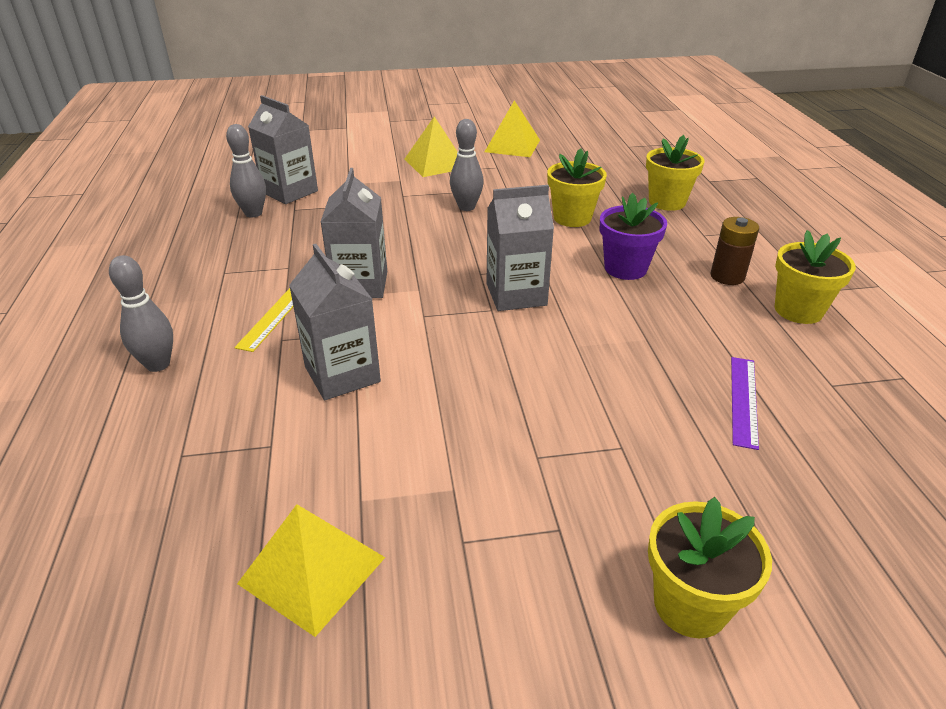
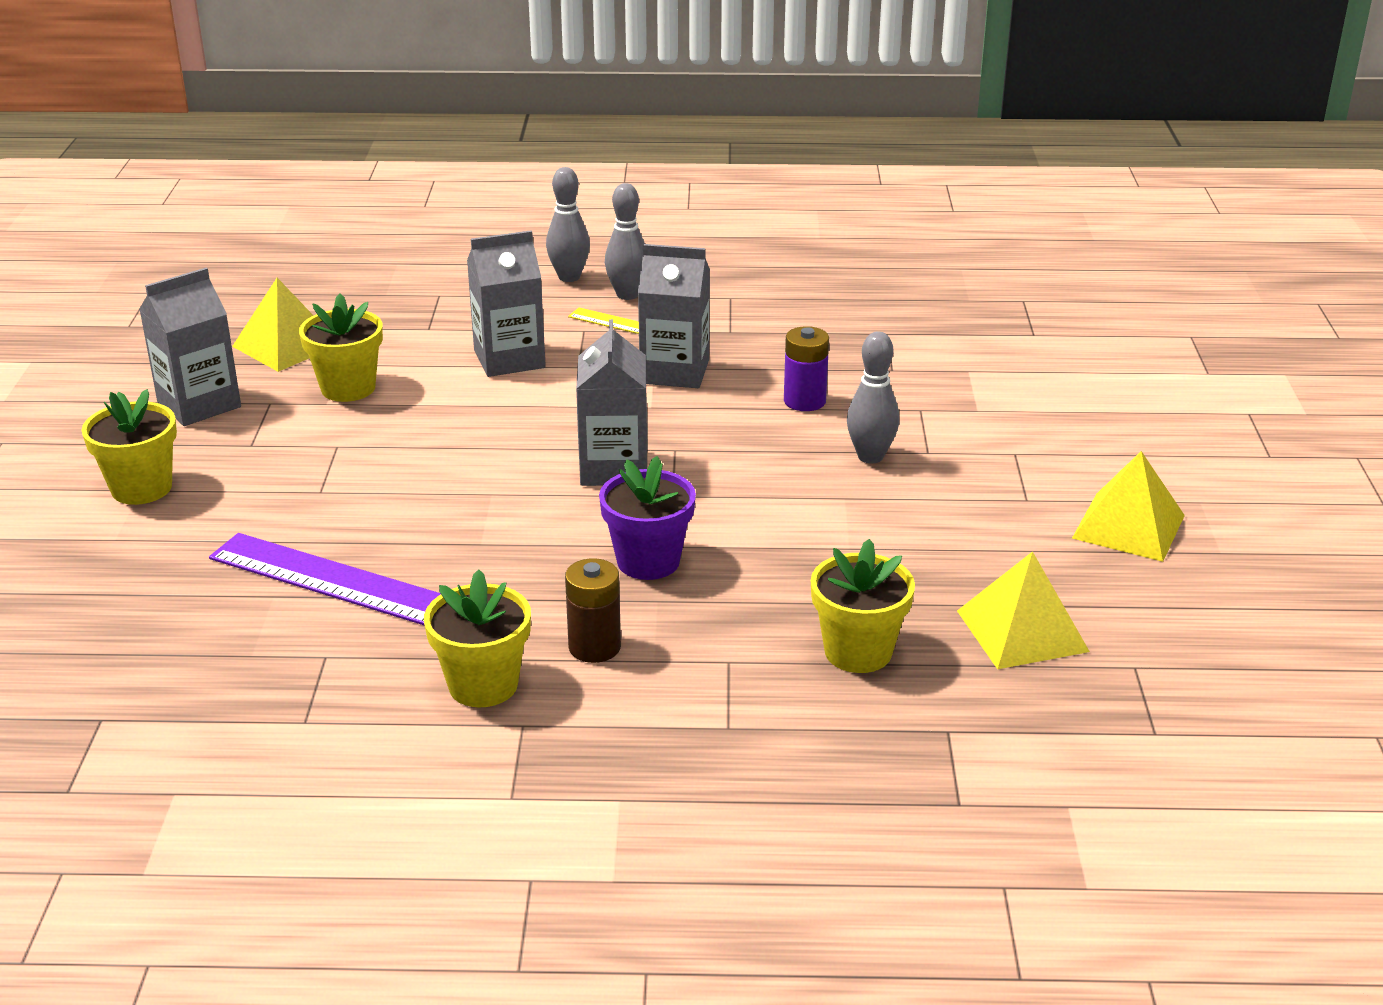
camera: 100 degrees right, 5 degrees down
grey bowling pin [226,124,266,218] -> grey bowling pin moved to [605,183,645,300]
grey carton [248,95,318,204] -> grey carton moved to [139,268,241,426]
yellow pyramid [405,116,458,177] -> yellow pyramid moved to [957,551,1090,669]
yellow flower pot [547,148,607,227] -> yellow flower pot moved to [299,294,383,402]
purple ruler [731,357,759,450] -> purple ruler [209,533,440,626], size x1.77
none -> purple battery [784,326,829,411]

